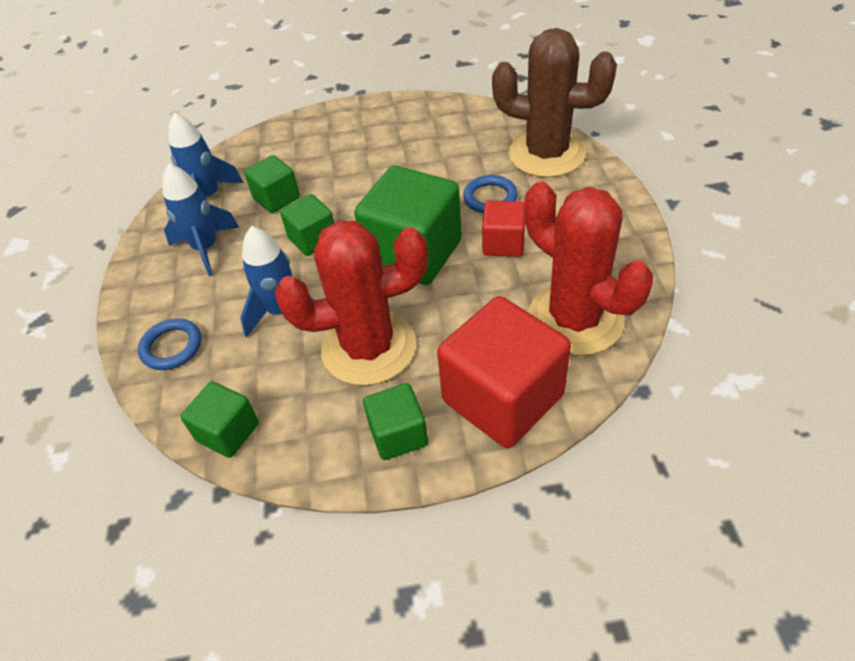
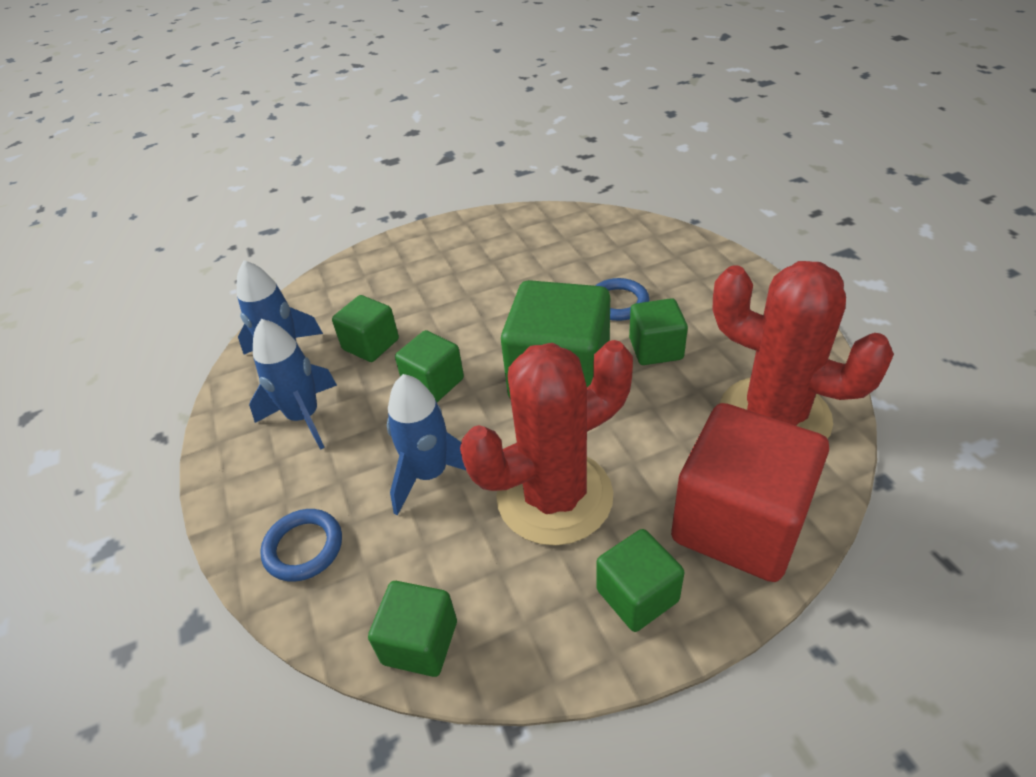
camera: 15 degrees left, 5 degrees down
red cube [482,201,525,257] -> green cube [629,298,688,365]
brown cactus [492,28,617,178] -> none

